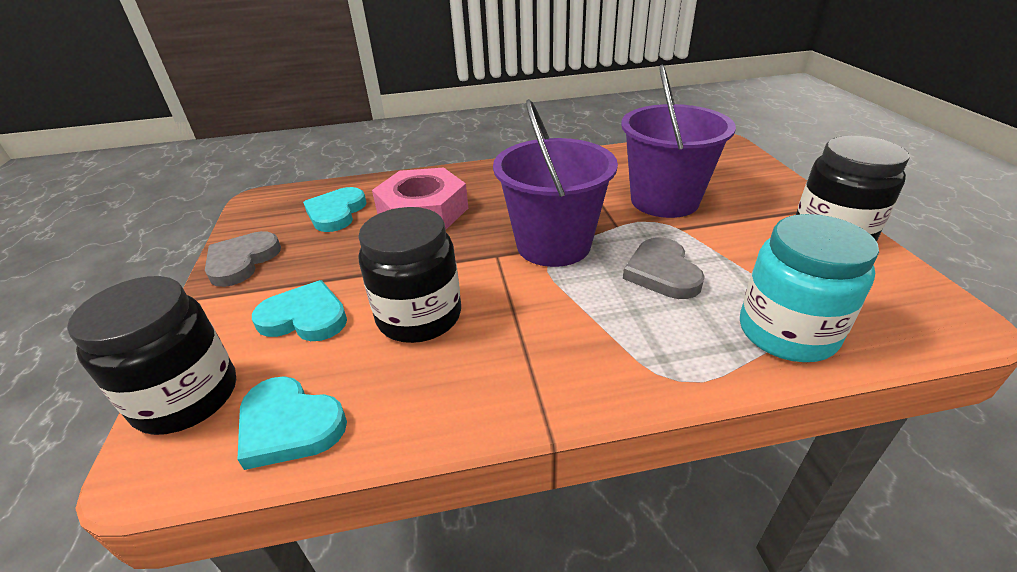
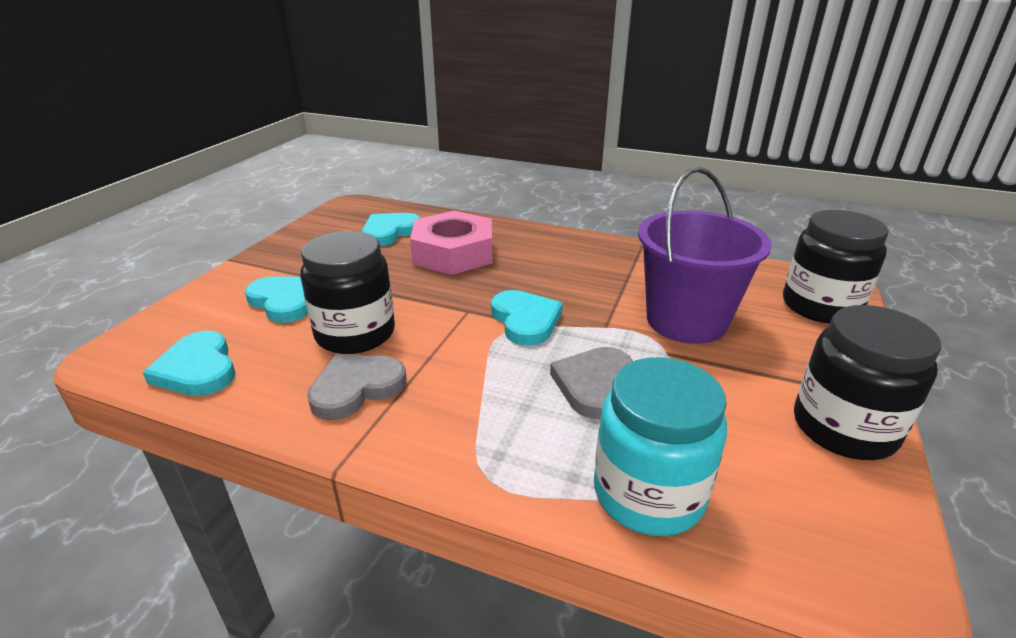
camera: 30 degrees right, 5 degrees down
black jar [67,276,236,435] -> black jar moved to [783,210,889,324]
grey heart [205,231,281,287] -> grey heart moved to [307,354,407,420]
purple bucket [493,99,618,267] -> turquoise heart [491,290,563,346]

